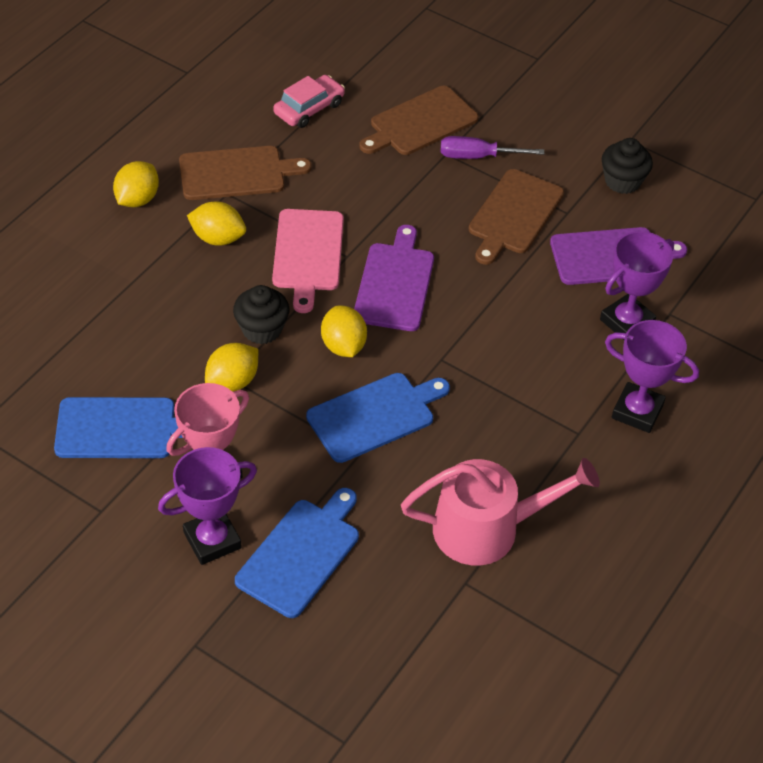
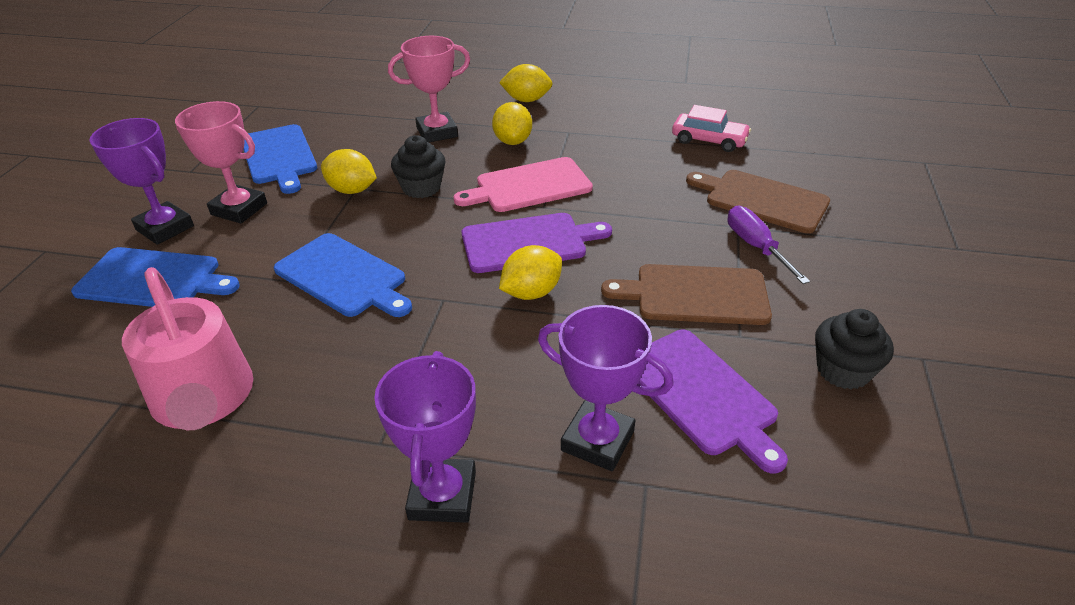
camera: 70 degrees right, 10 degrees down
brown cutting board [179,146,311,200] -> none
yellow lemon [321,305,367,357] -> yellow lemon moved to [499,245,562,300]
none -> pink trophy [388,36,470,143]

